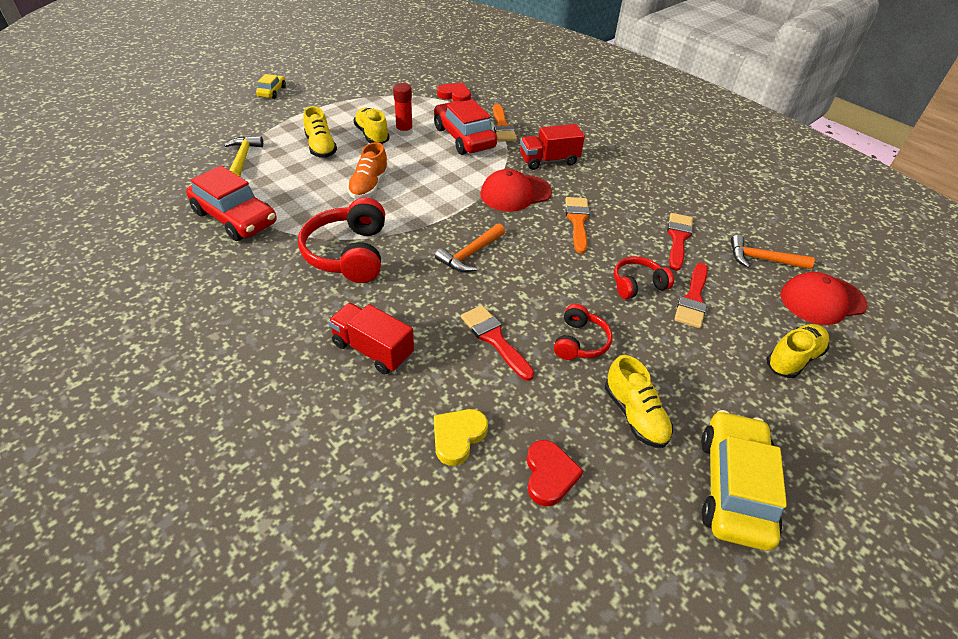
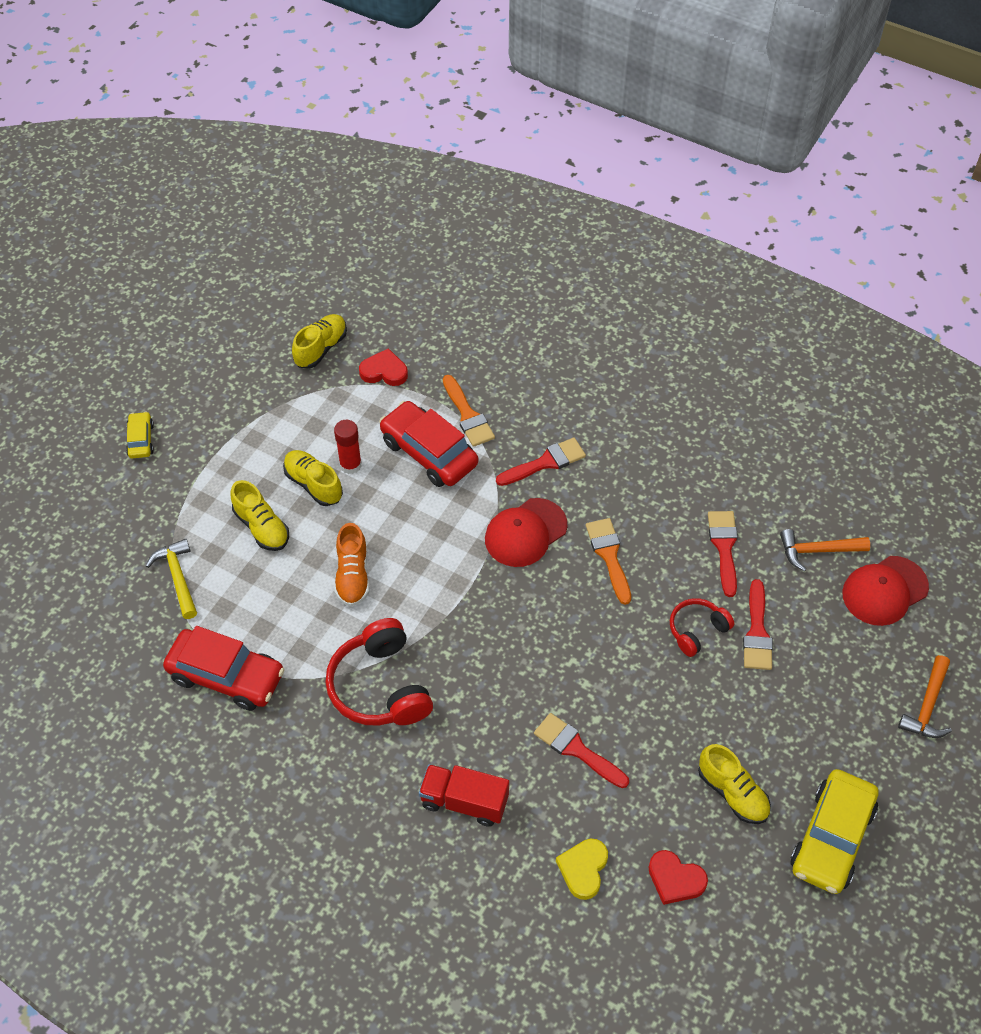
camera: 15 degrees left, 10 degrees up
orange hammer [435,224,505,272] -> orange hammer moved to [898,655,952,738]
red truck [520,124,585,170] -> red brush [496,438,586,486]
red heart [527,440,583,507] -> red heart turned 135 degrees clockwise [648,850,708,905]
red headphones [554,304,613,360] -> none
yellow car [701,410,787,551] -> yellow car turned 150 degrees counterclockwise [790,769,879,894]
yellow shoe [766,324,829,378] -> yellow shoe moved to [292,314,347,369]

